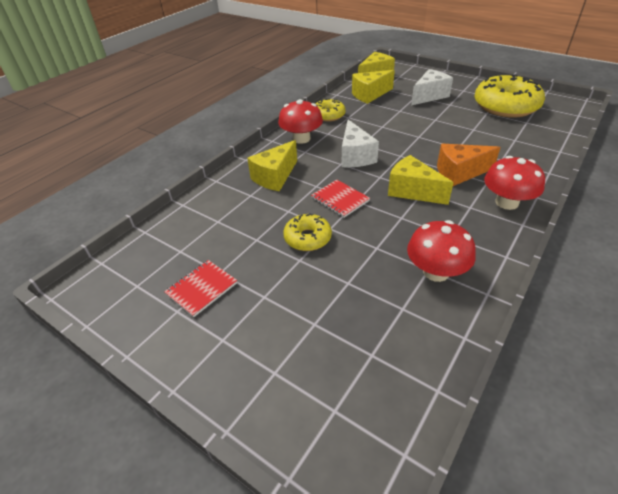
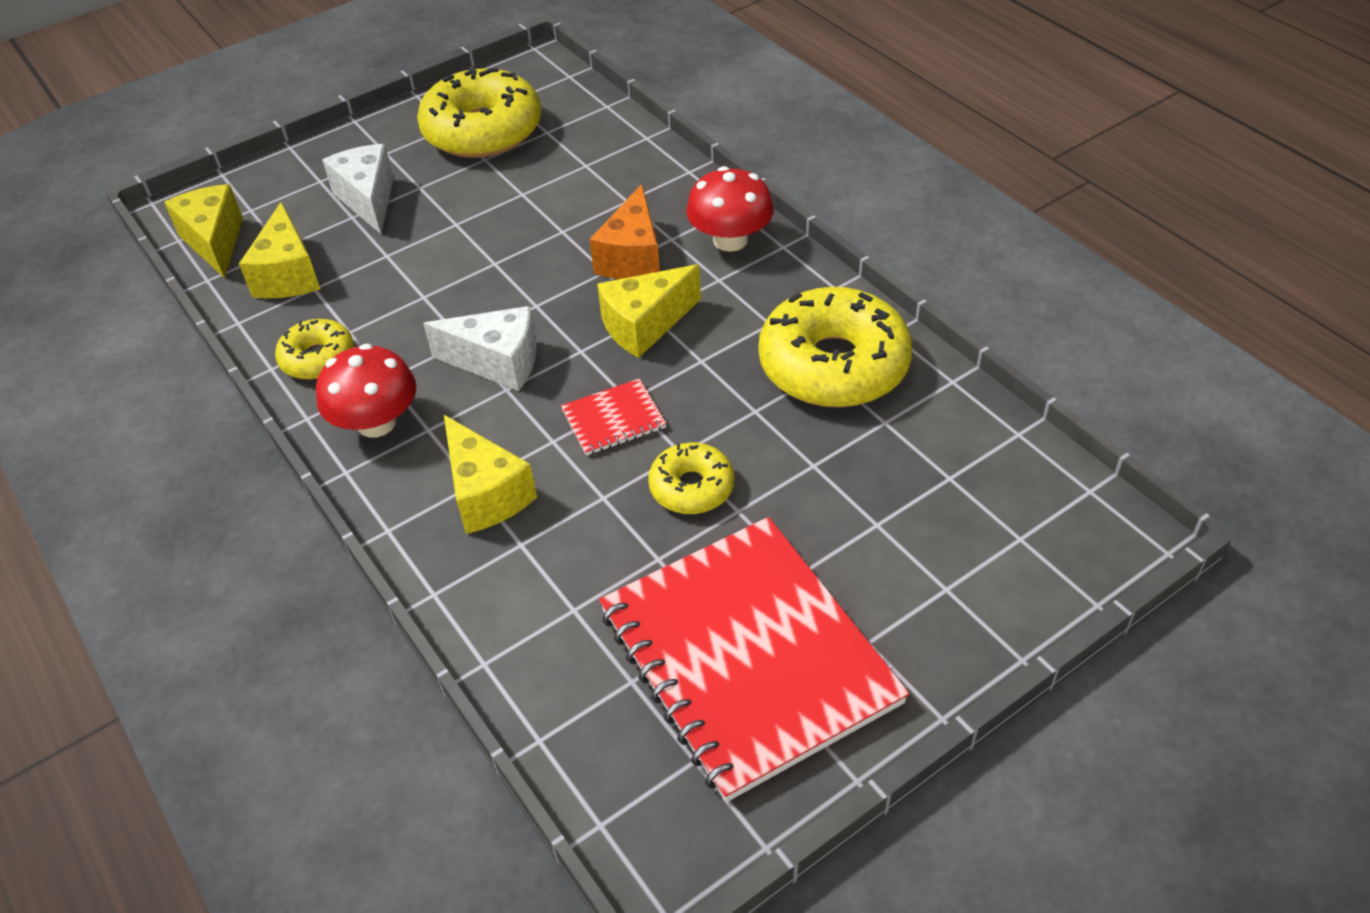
camera: 70 degrees left, 5 degrees up
red notebook [164,260,237,317] -> red notebook [599,517,909,802], size x2.49
red mushroom [407,220,476,282] -> yellow donut [759,287,912,407]

